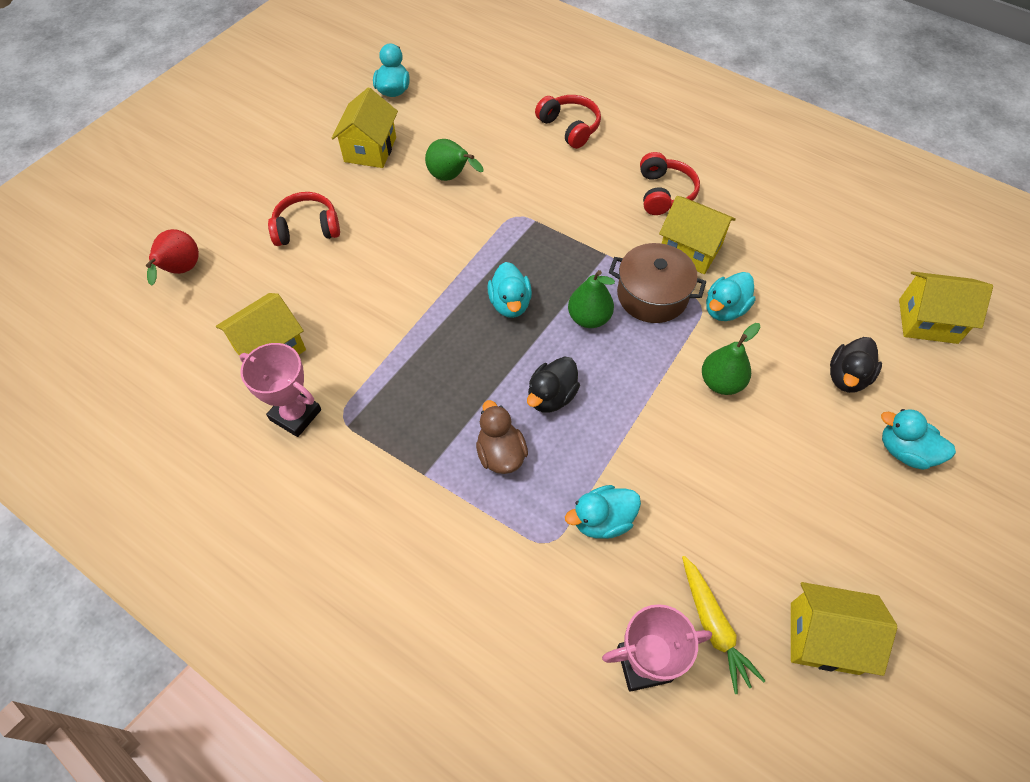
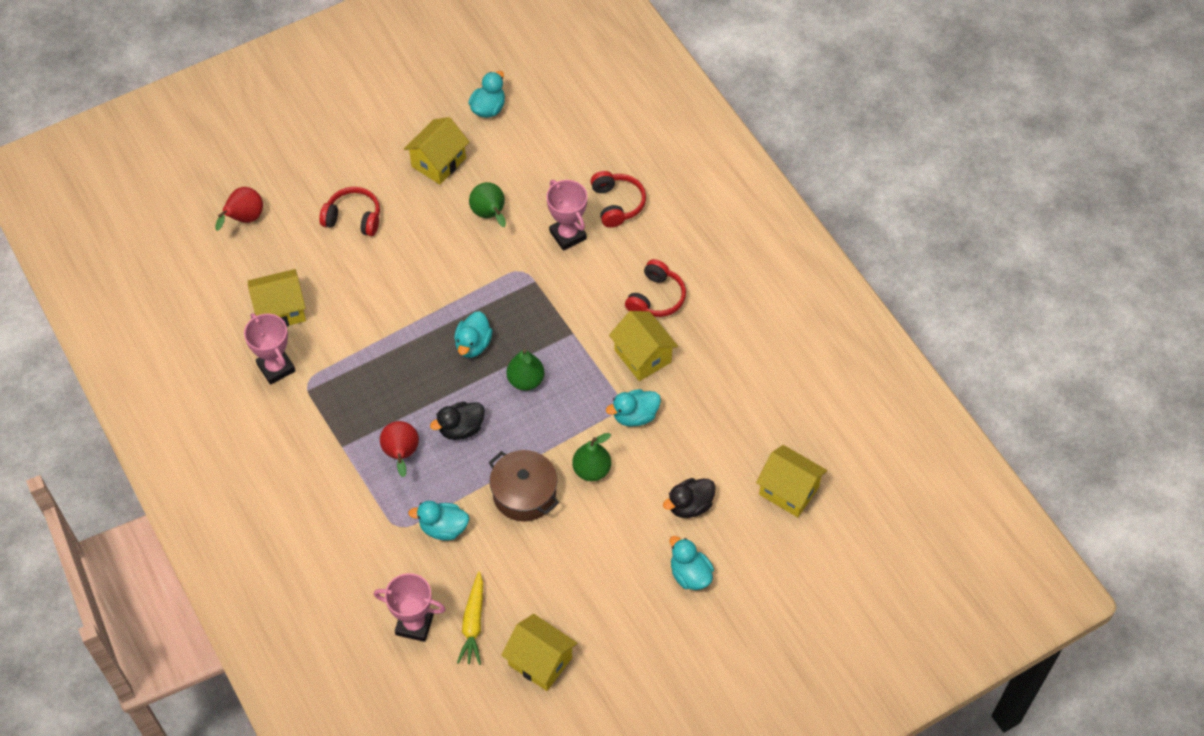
camera: 25 degrees right, 0 degrees up
brown duck [476,400,528,474] -> red pear [380,421,419,477]
brown pot [609,243,706,323] -> brown pot moved to [489,450,559,522]
none -> pink trophy [546,180,587,250]

